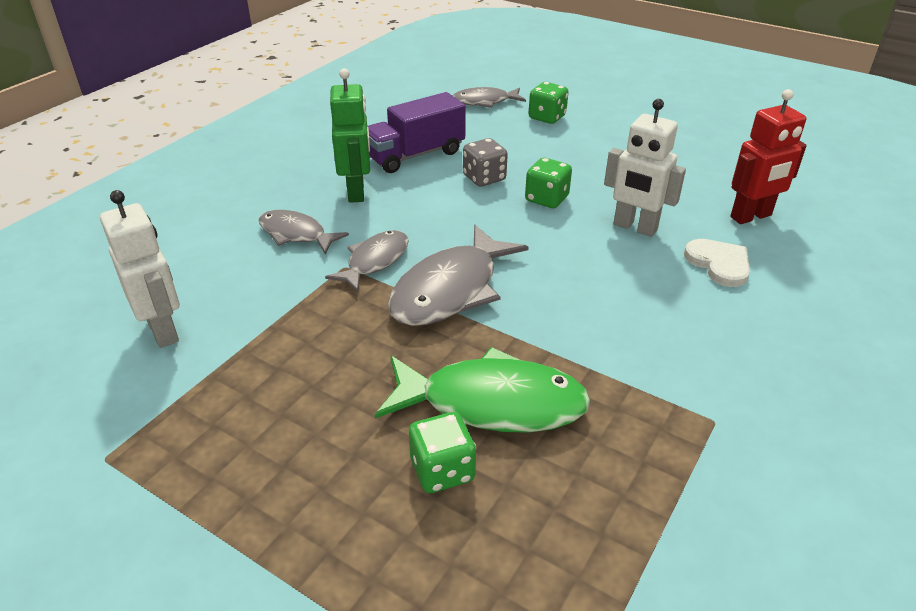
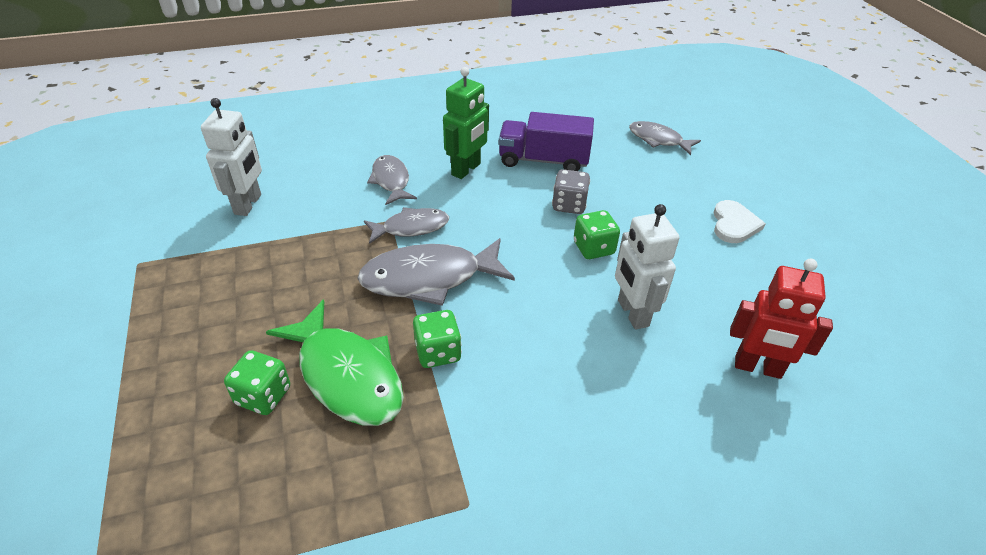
camera: 40 degrees right, 5 degrees up
green dice [529,82,568,124] -> green dice moved to [413,310,462,368]
white heart [684,239,750,287] -> white heart moved to [713,200,766,243]

